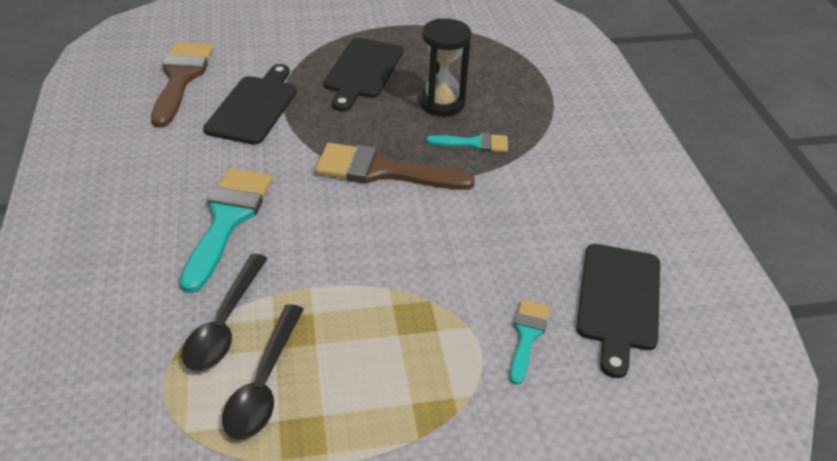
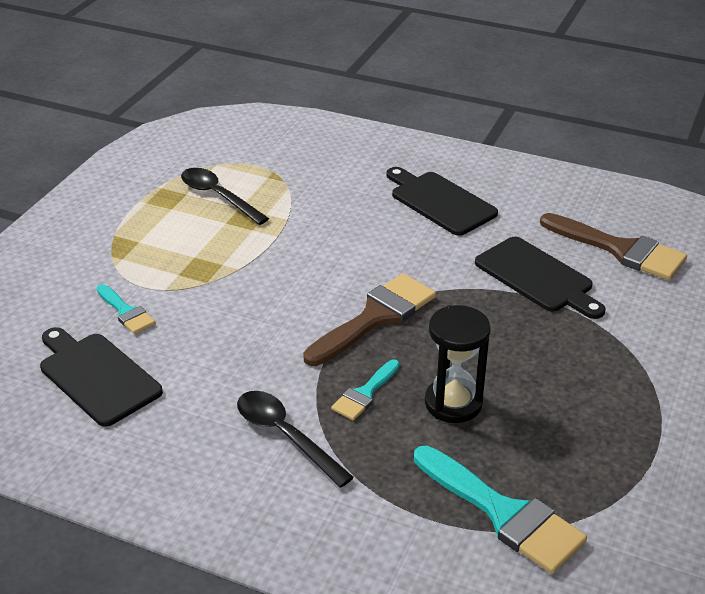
camera: 125 degrees right, 5 degrees down
turquoise brush [179,168,272,293] -> turquoise brush moved to [414,446,587,574]
black spoon [182,254,268,371] -> black spoon moved to [237,391,354,488]
black cutting board [324,38,403,111] -> black cutting board moved to [386,167,498,236]

